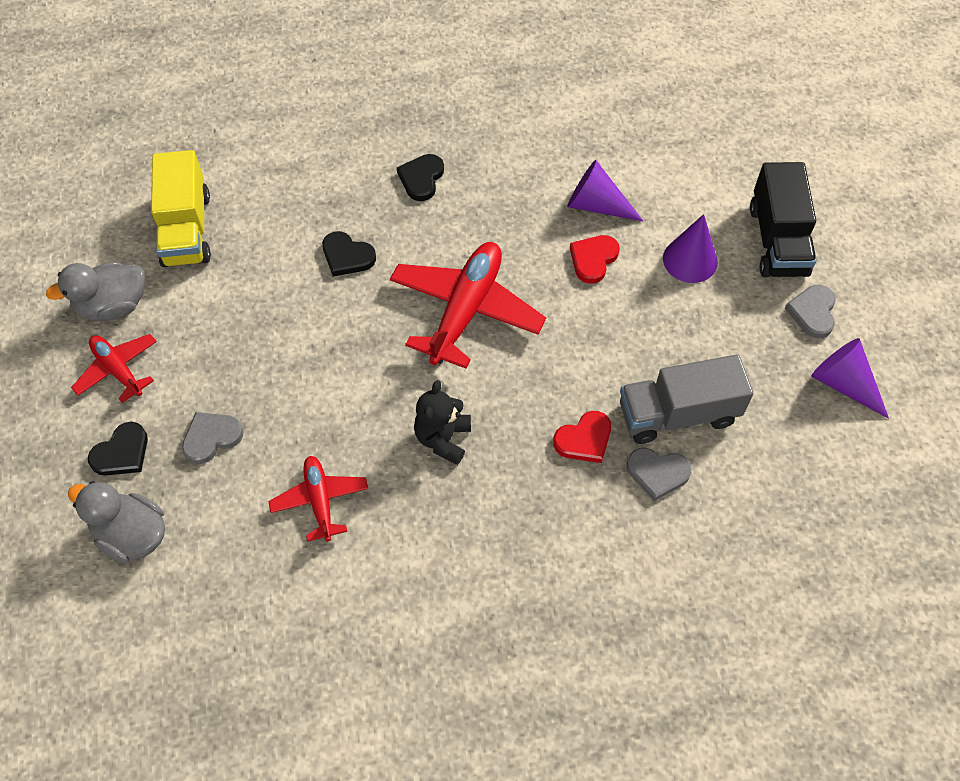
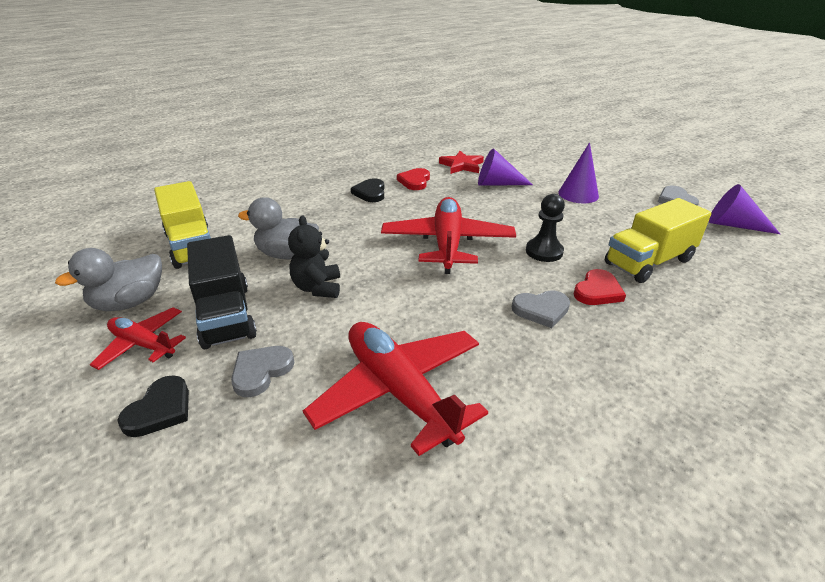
camera: 20 degrees left, 25 degrees down
grey duck [68,481,165,563] -> grey duck moved to [238,197,319,259]
red plane [268,456,368,541] -> red plane [303,322,488,456], size x1.79
black heart [322,231,376,276] -> none
black teddy bear [414,380,471,465] -> black teddy bear moved to [288,215,340,298]
red heart [570,235,620,284] -> red heart moved to [397,168,430,190]
grey truck [620,354,753,444] -> yellow truck [605,198,712,283]
grey heart [627,448,692,501] -> grey heart moved to [512,290,570,328]
black truck [750,162,816,277] -> black truck moved to [187,235,257,349]
none -> red star [439,151,484,174]
none -> black pawn [526,194,565,262]

